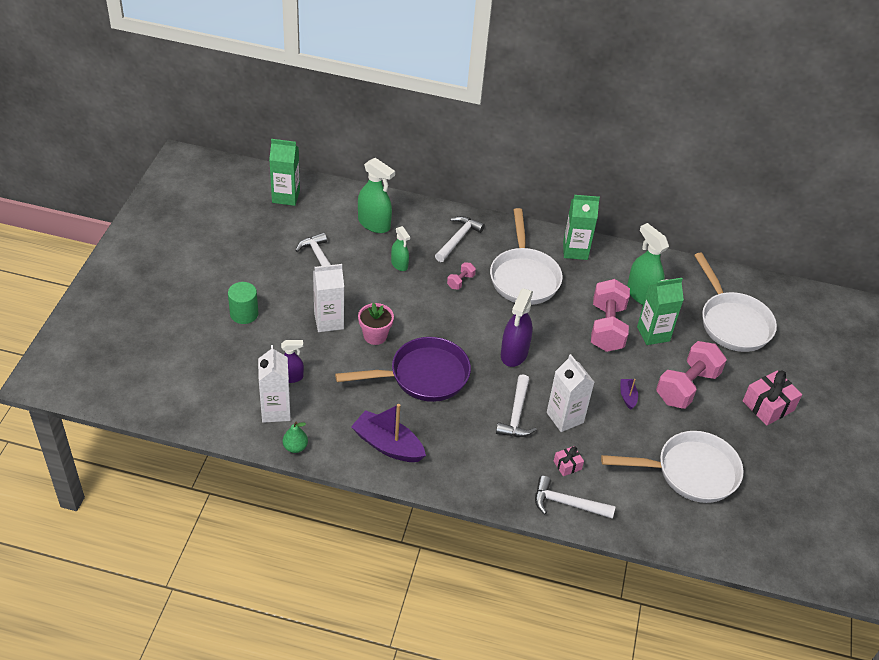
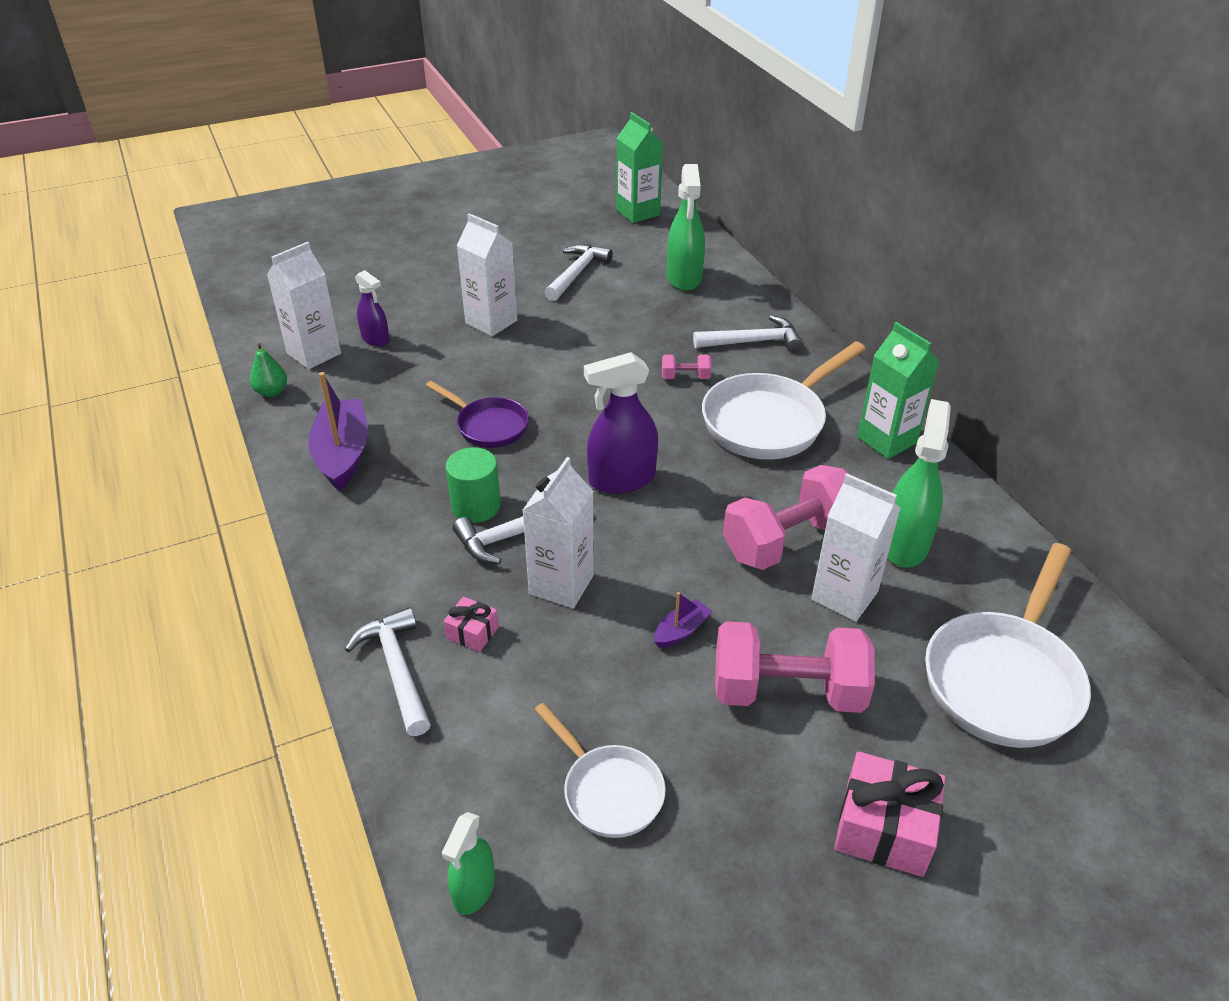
camera: 55 degrees right, 5 degrees down
green cylinder [228,282,258,324] -> green cylinder moved to [446,447,501,523]
purple pan [335,337,471,402] -> purple pan [426,381,529,448], size x0.58
pink flower pot [358,303,394,345] -> none
green spray bottle [391,226,410,271] -> green spray bottle moved to [442,812,495,915]
white pan [601,431,744,503] -> white pan [534,703,666,838], size x0.58
green carton [637,278,684,345] -> white carton [811,473,901,622]

